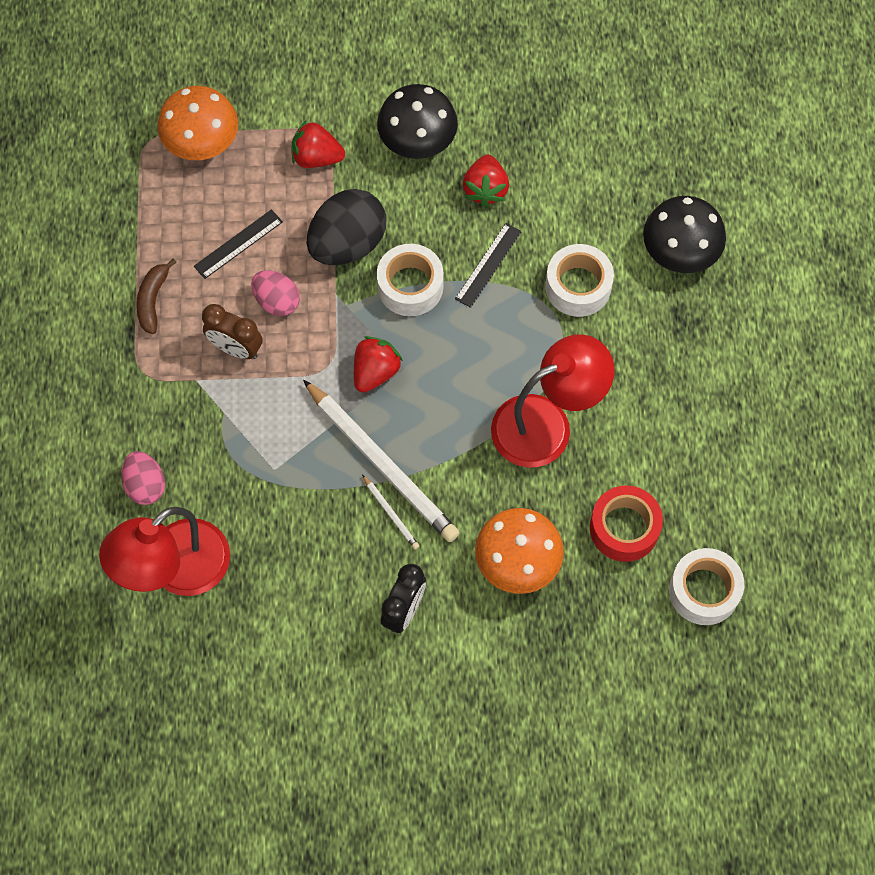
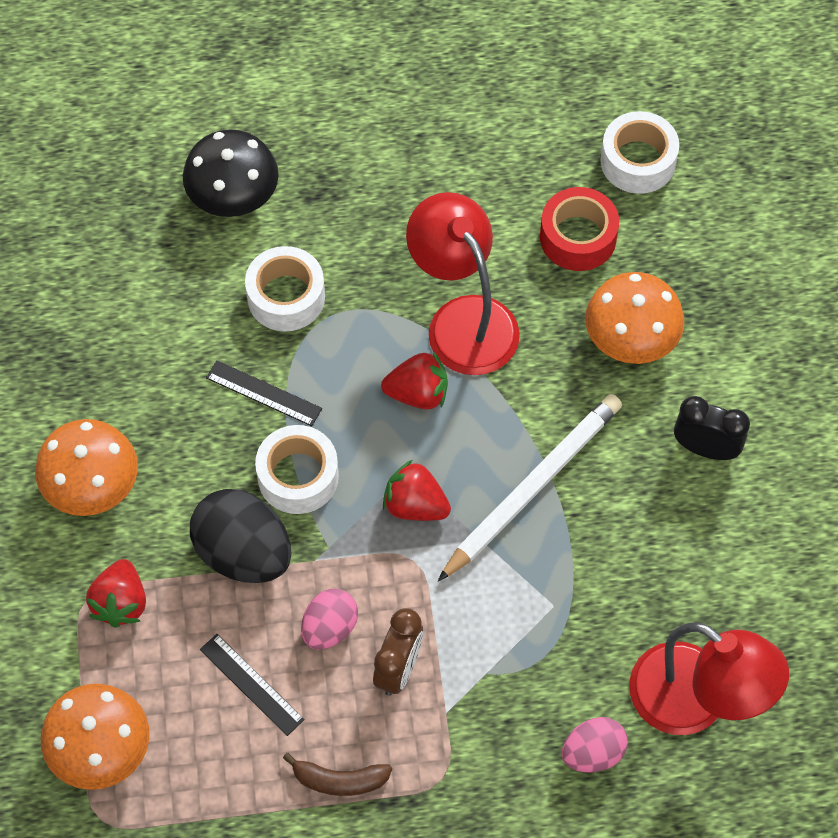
camera: 95 degrees left, 5 degrees down
white pencil [362,475,419,549] -> none
black mushroom [377,84,458,159] -> orange mushroom [35,419,138,516]
red strawberry [463,155,509,207] -> red strawberry moved to [381,351,448,410]

